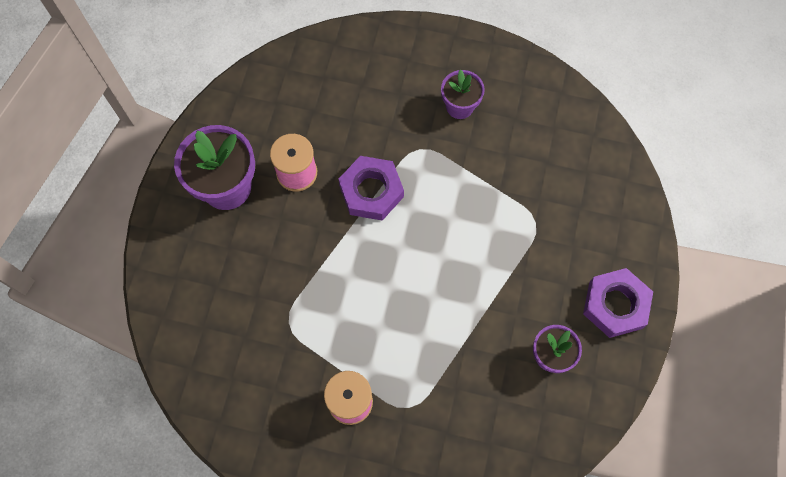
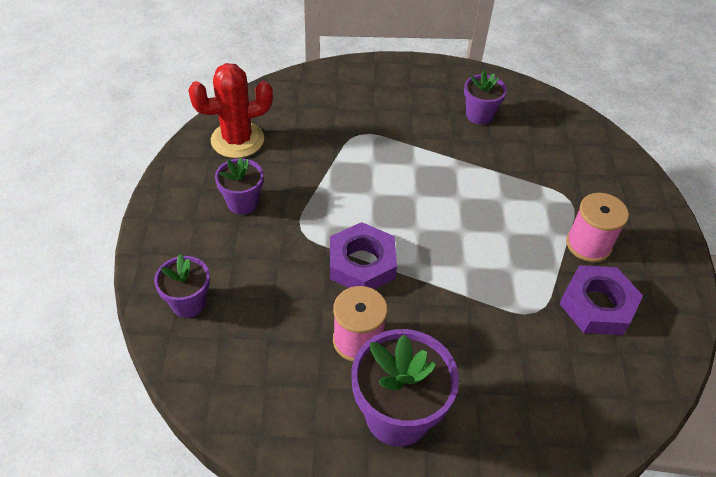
camera: 105 degrees left, 20 degrees down
purple nut [583,268,653,338] -> purple nut moved to [559,265,643,335]
none -> purple flower pot [154,254,210,318]
none -> red cactus [188,63,273,158]

